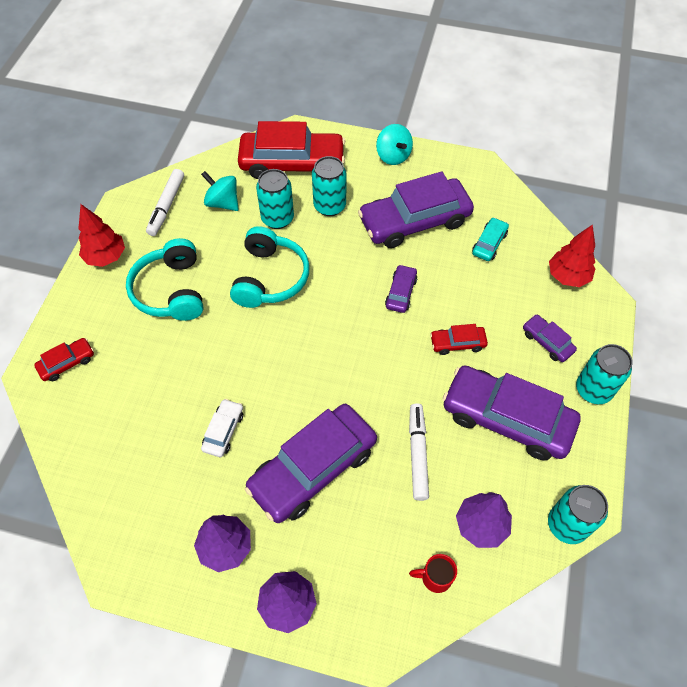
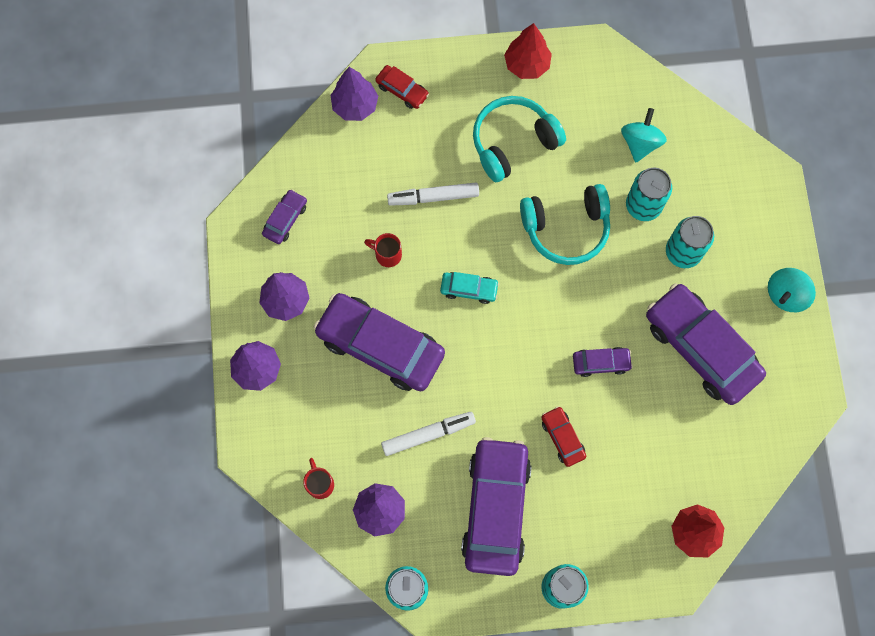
camera: 70 degrees right, 15 degrees up
white marker [146,169,184,236] -> white marker moved to [387,182,479,206]
white car [201,399,243,457] -> red mug [364,233,402,267]
red car [238,121,345,179] -> none
turquoise car [472,217,509,261] -> turquoise car moved to [440,272,499,304]
purple car [523,314,577,362] -> purple car moved to [262,189,307,244]
none -> purple tree [330,67,378,121]

